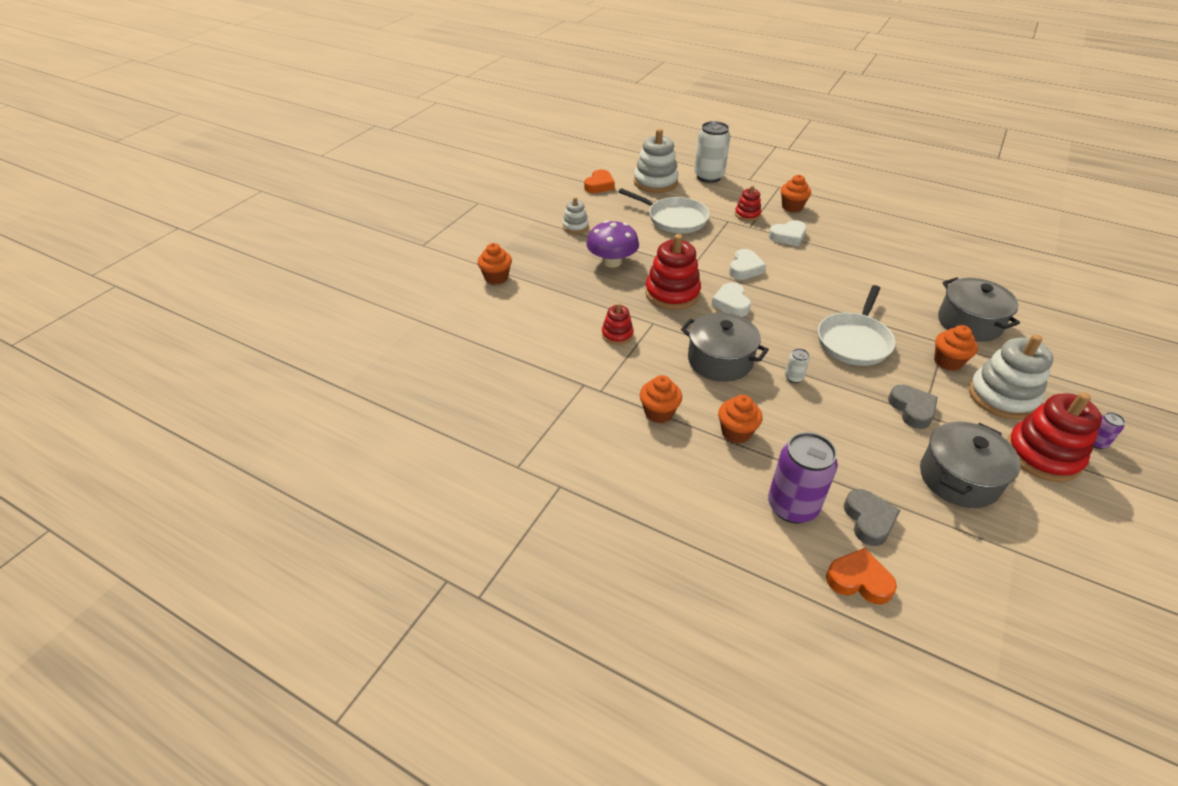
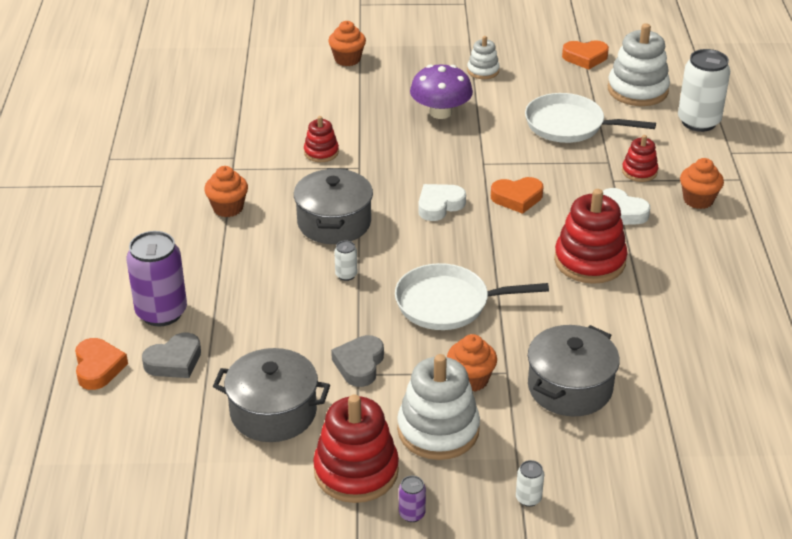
camera: 60 degrees right, 5 degrees down
white pan [619,188,710,234] -> white pan turned 105 degrees clockwise [525,93,656,143]
red stacking toy [645,234,701,310] -> red stacking toy moved to [554,189,628,284]
orange cupcake [718,395,763,444] -> none
white heart [729,249,766,280] -> orange heart [491,177,543,214]
grey heart [888,385,938,429] -> grey heart turned 150 degrees clockwise [331,335,384,387]
none -> white can [516,460,544,507]

